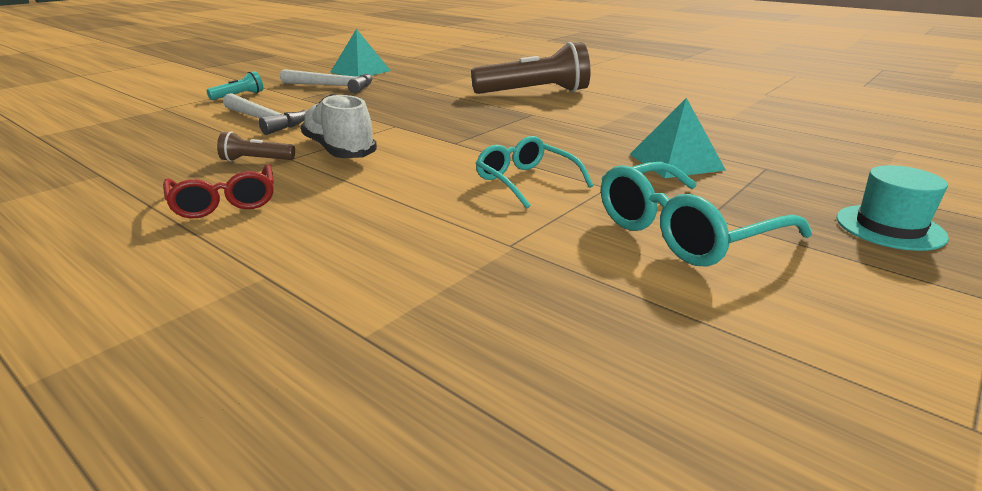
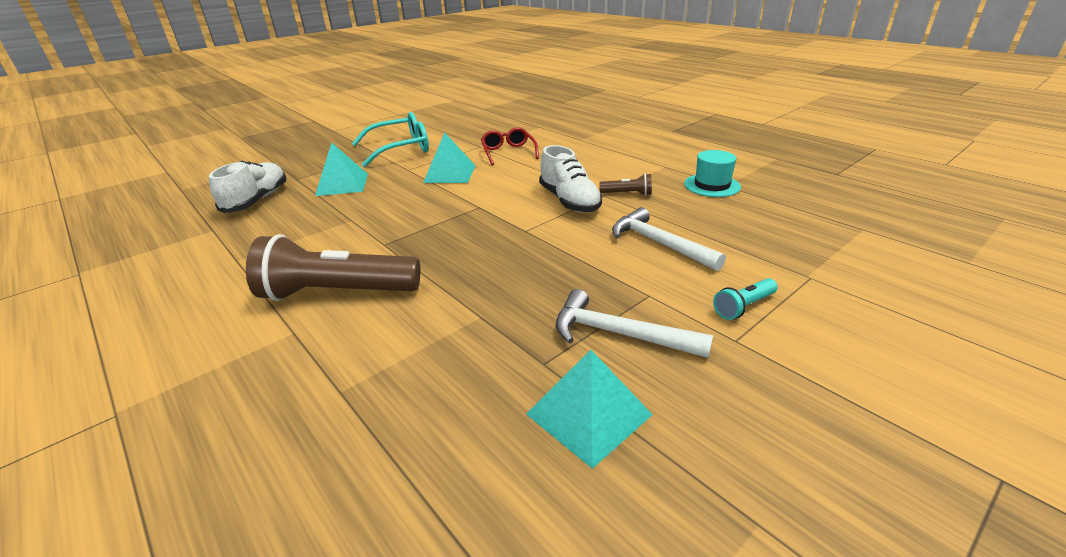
camera: 170 degrees left, 5 degrees up
red glasses [163,164,274,219] -> red glasses moved to [481,127,539,165]
turquoise glasses [476,136,593,209] -> turquoise pyramid [423,133,476,183]
turquoise hat [836,165,949,251] -> turquoise hat moved to [684,150,741,197]
none -> white shoe [209,161,287,213]

